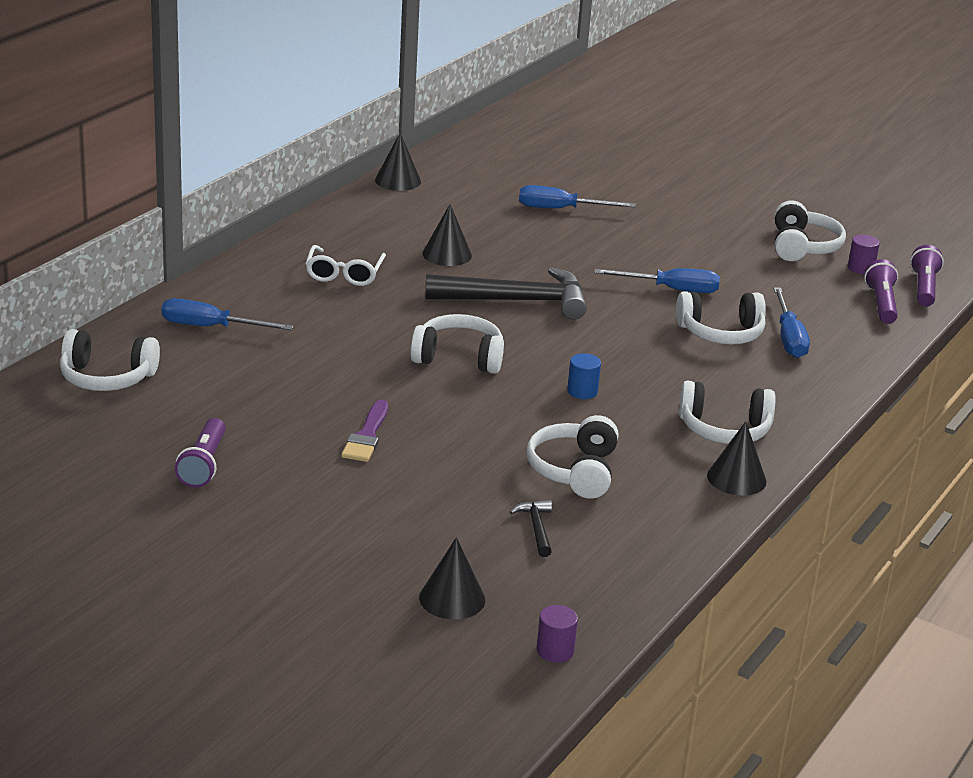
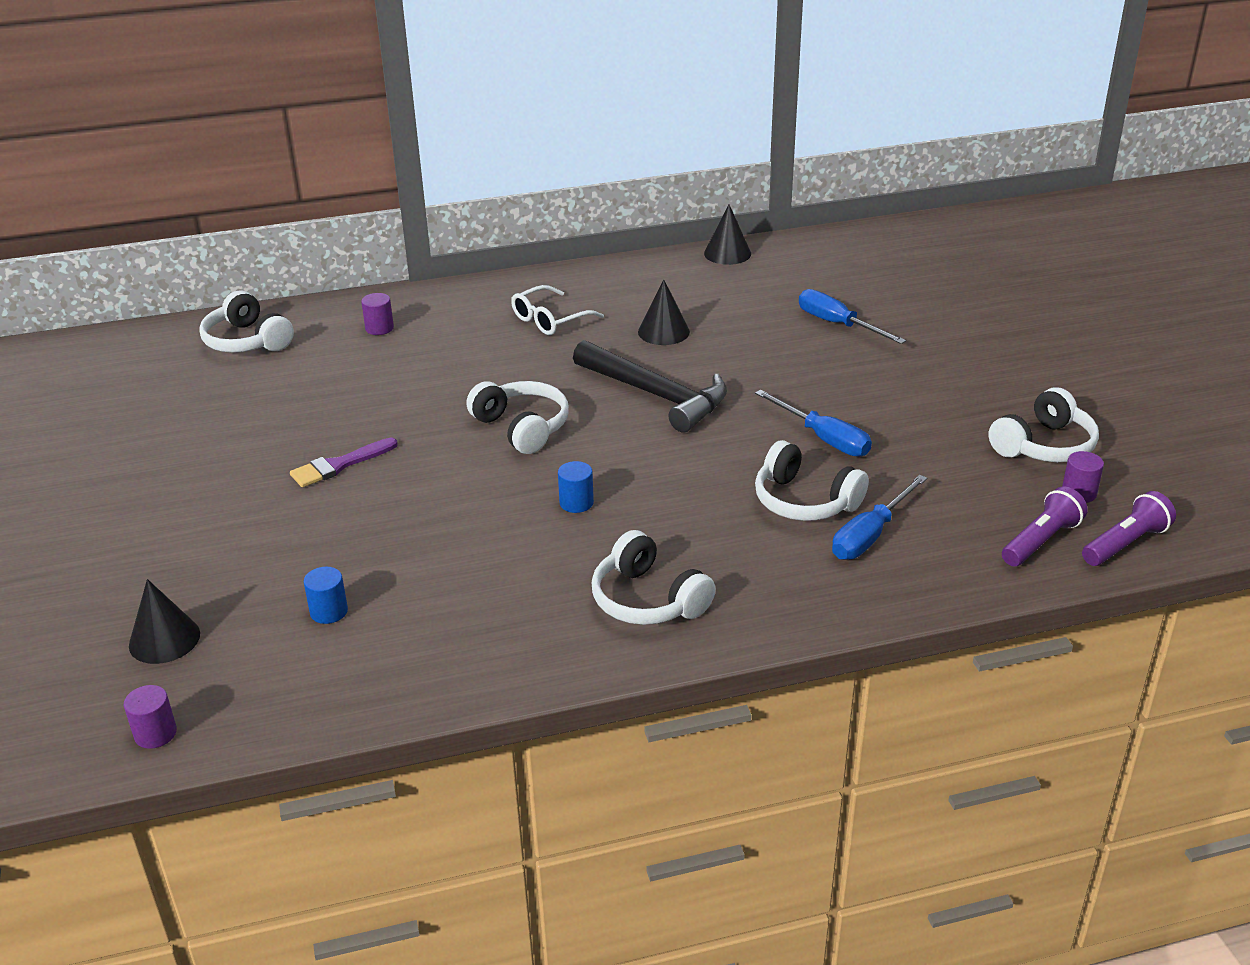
camera: 45 degrees right, 5 degrees up
blue screwdriver [162,298,293,330] -> purple cylinder [361,293,394,335]
purple flashlight [175,418,226,488] -> none
black hammer [510,500,552,557] -> blue cylinder [304,567,348,624]
white headphones [527,415,618,499] -> none
black cone [707,421,766,495] -> none

